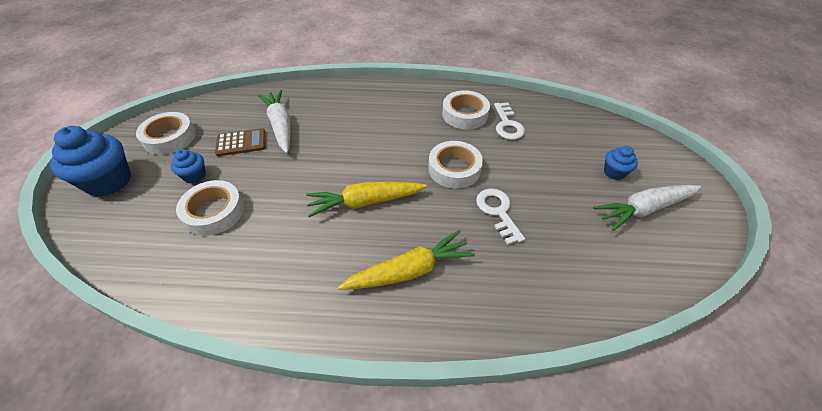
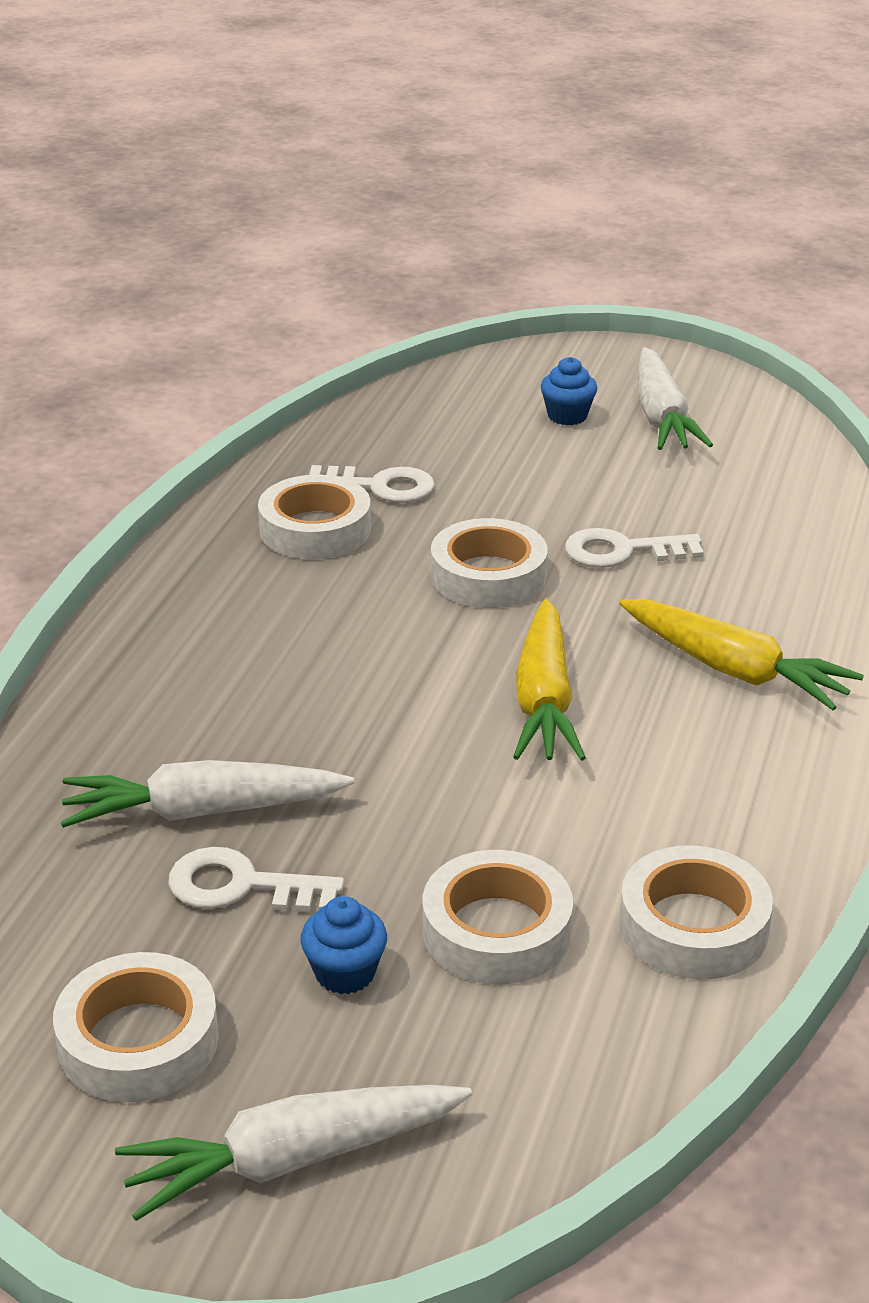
camera: 75 degrees left, 15 degrees down
blue cupcake [50,126,131,197] -> white carrot [115,1085,472,1221]
brown calculator [215,128,266,156] -> white key [168,847,344,912]
yellow carrot [338,230,475,290] -> yellow carrot turned 135 degrees clockwise [619,599,864,710]
none -> white tape [619,845,773,979]

